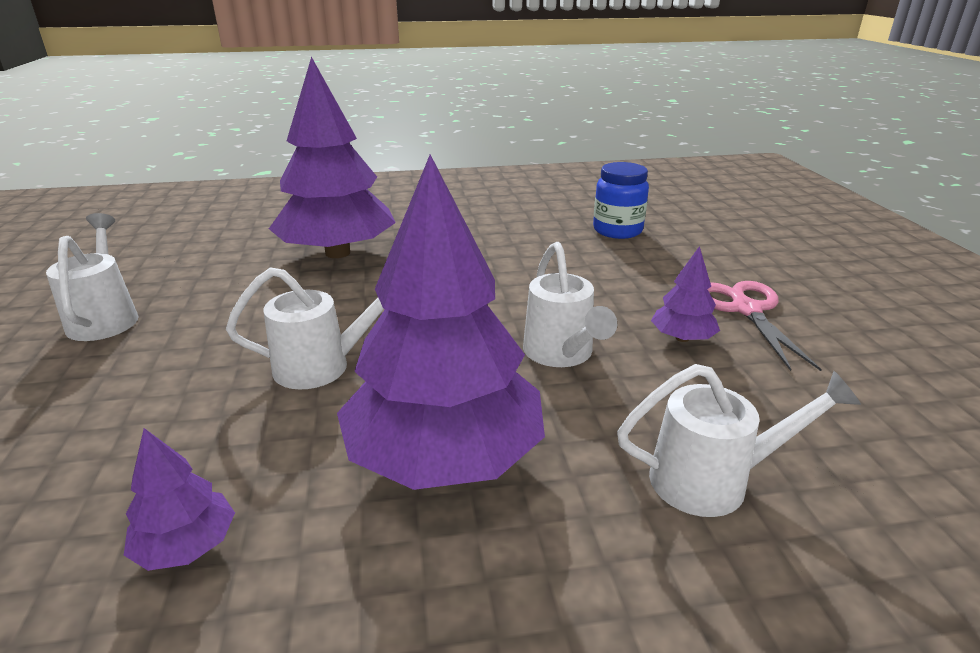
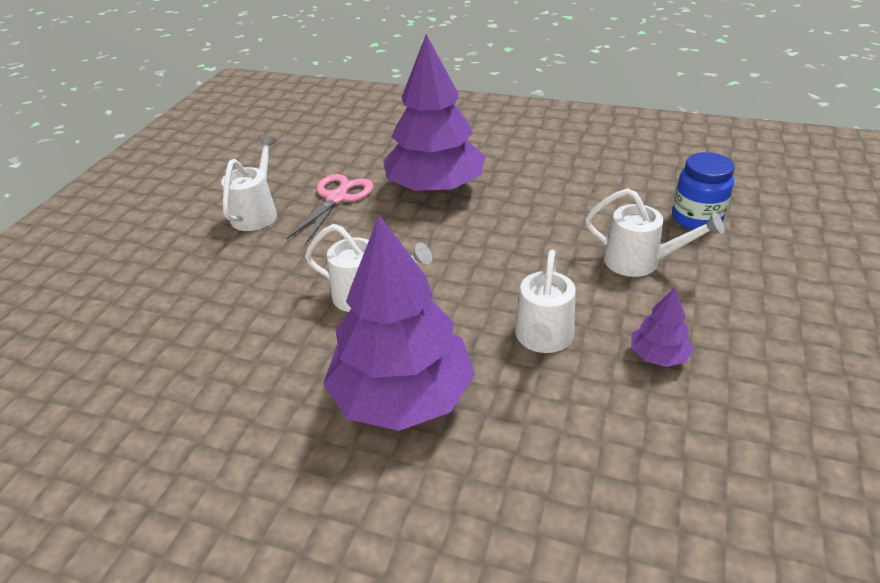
camera: 30 degrees right, 10 degrees up
purple tree [124,428,235,571] -> none
white watering can [617,364,861,517] -> white watering can moved to [585,188,724,277]
pink scissors [708,281,822,371] -> pink scissors moved to [286,174,373,245]

